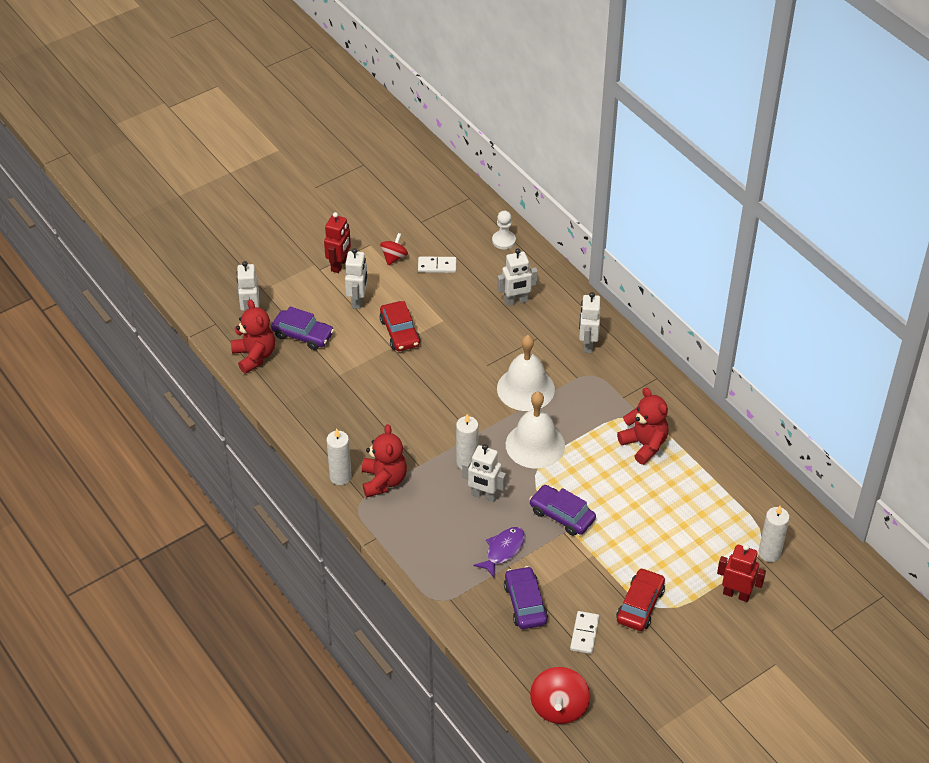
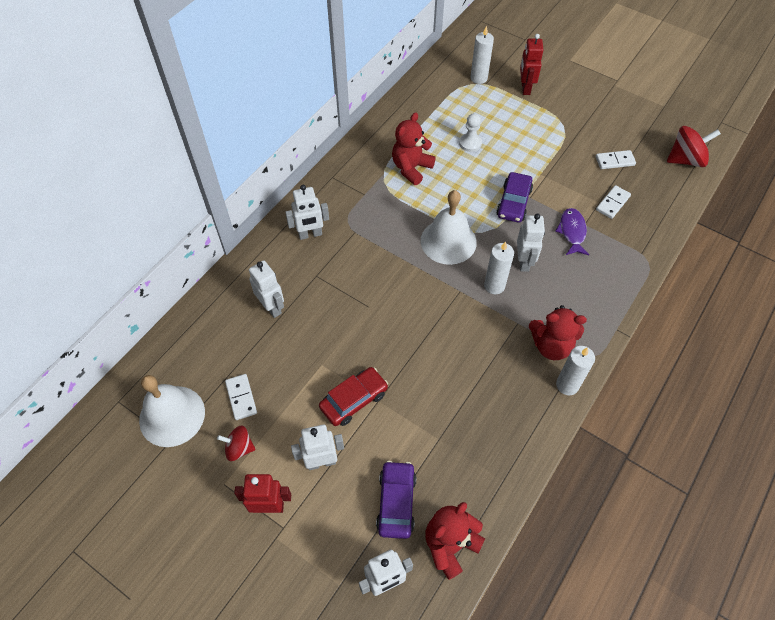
camera: 110 degrees left, 10 degrees up
red teddy bear [362,424,407,497] -> red teddy bear turned 150 degrees counterclockwise [529,305,587,360]
purple fish [473,527,525,577] -> purple fish turned 75 degrees clockwise [556,208,589,255]
white pawn [492,210,516,249] -> white pawn moved to [459,113,482,152]
white bell [497,335,555,411] -> white bell moved to [139,375,205,447]
purple car [504,566,548,629] -> white domino [596,185,631,219]
red car [616,568,665,631] -> none

